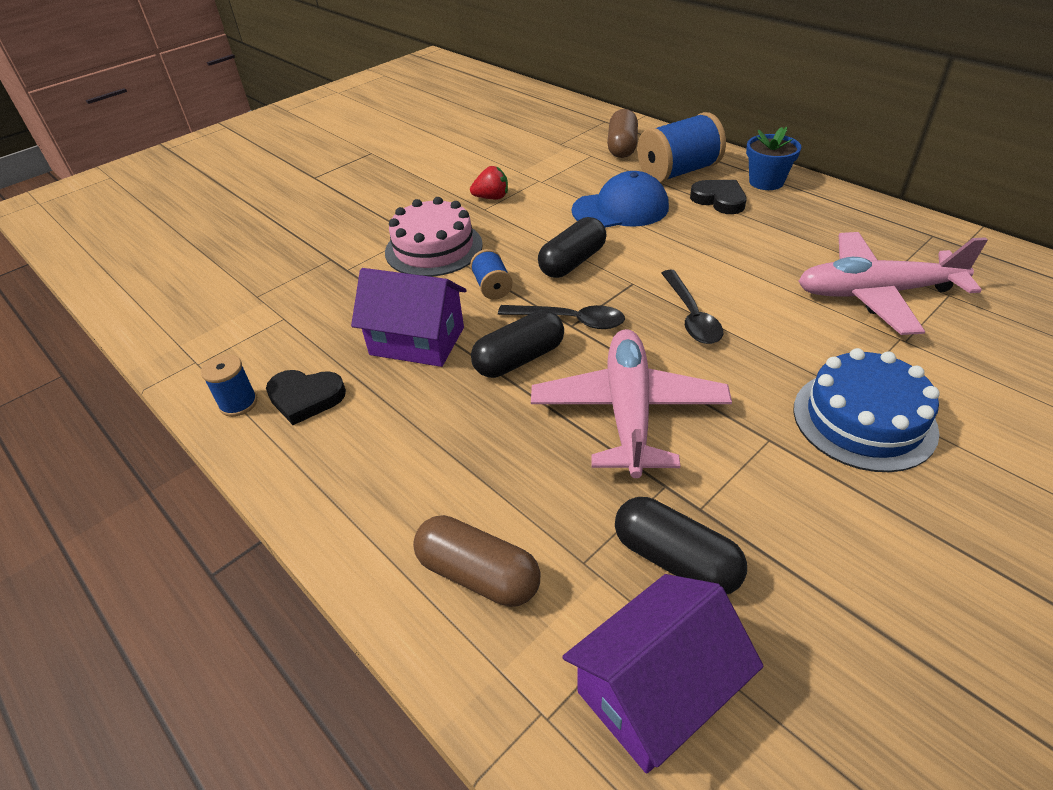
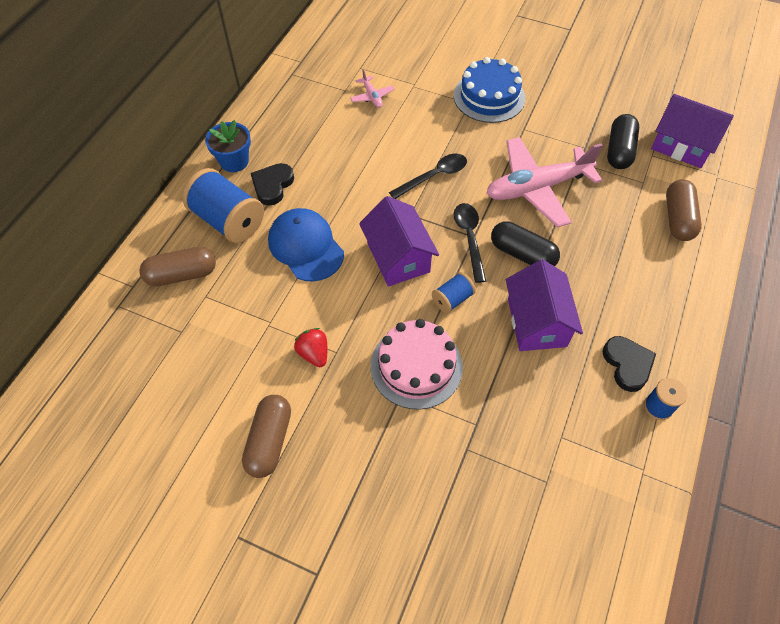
camera: 115 degrees left, 15 degrees up
black capsule [538,217,607,278] -> purple house [359,196,439,286]
pink plane [798,232,988,335] -> pink plane [350,69,394,108], size x0.43
none -> brown capsule [242,395,291,478]

